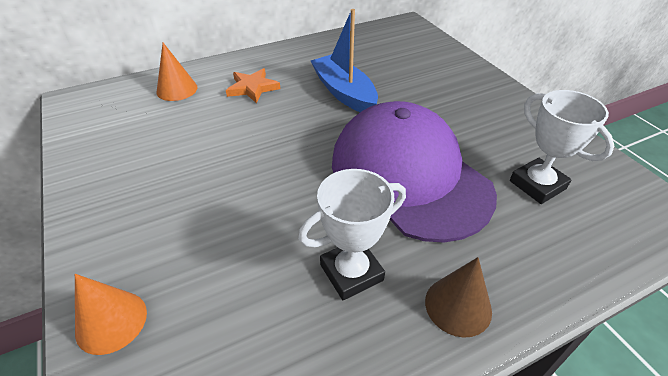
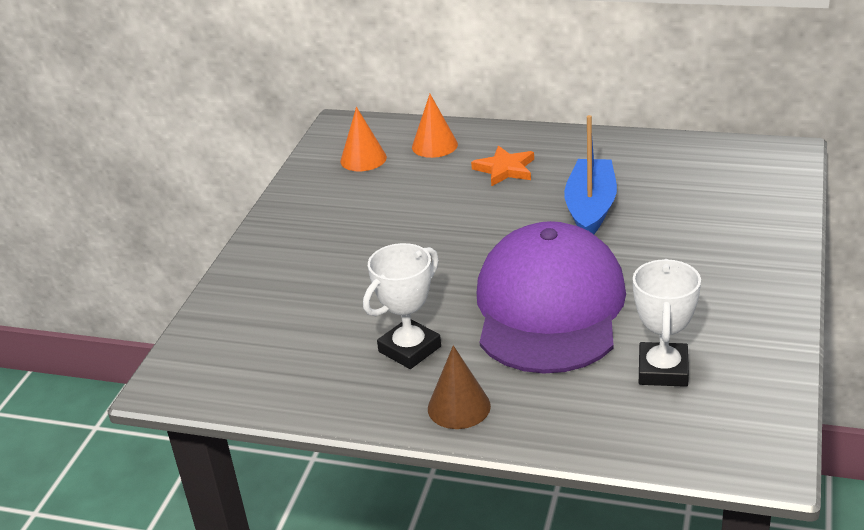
camera: 45 degrees right, 10 degrees down
orange cone [75,274,147,355] -> orange cone moved to [340,107,387,171]
white trophy [298,169,406,300] -> white trophy turned 60 degrees counterclockwise [363,243,441,369]

